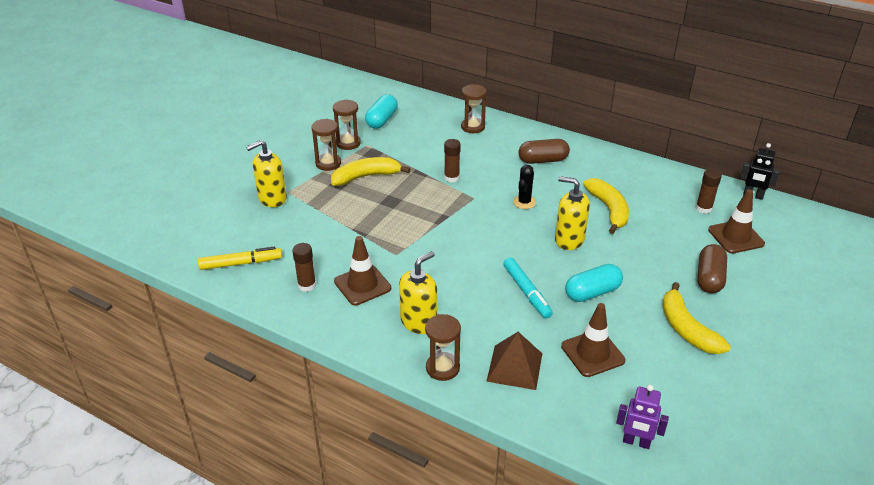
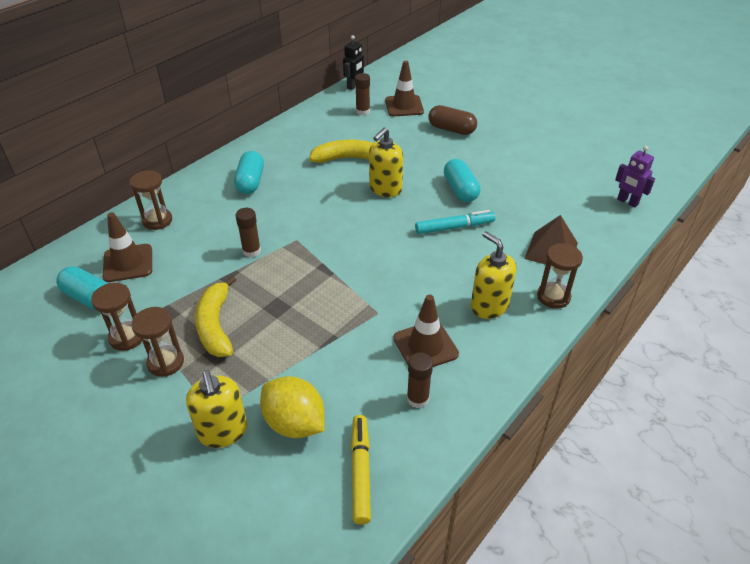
camera: 80 degrees left, 5 degrees up
black cactus [513,165,536,209] -> none
brown capsule [518,139,570,164] -> turquoise capsule [234,151,264,194]
brown traffic cone [561,303,625,377] -> brown traffic cone moved to [103,212,152,282]
purple robot [616,385,669,449] -> purple robot turned 105 degrees clockwise [615,146,655,208]
yellow banana [662,282,731,354] -> none
none -> yellow lemon [260,376,325,438]

